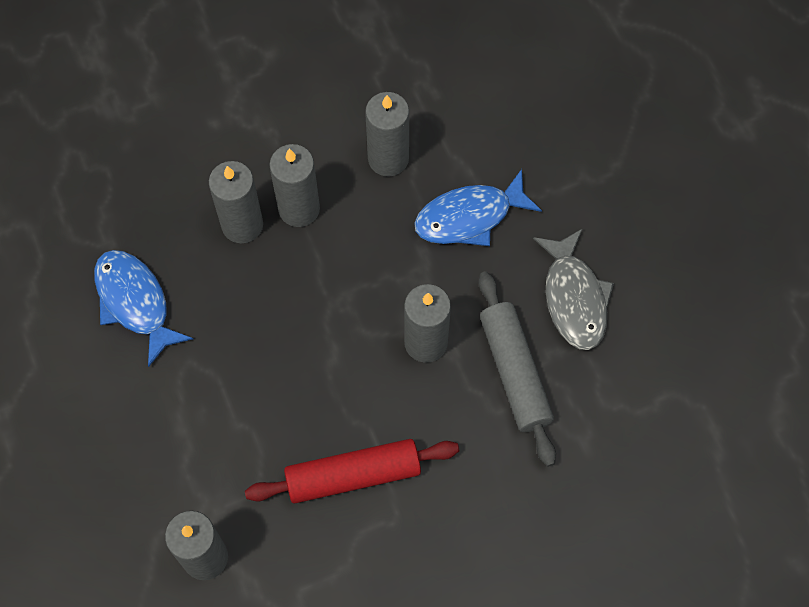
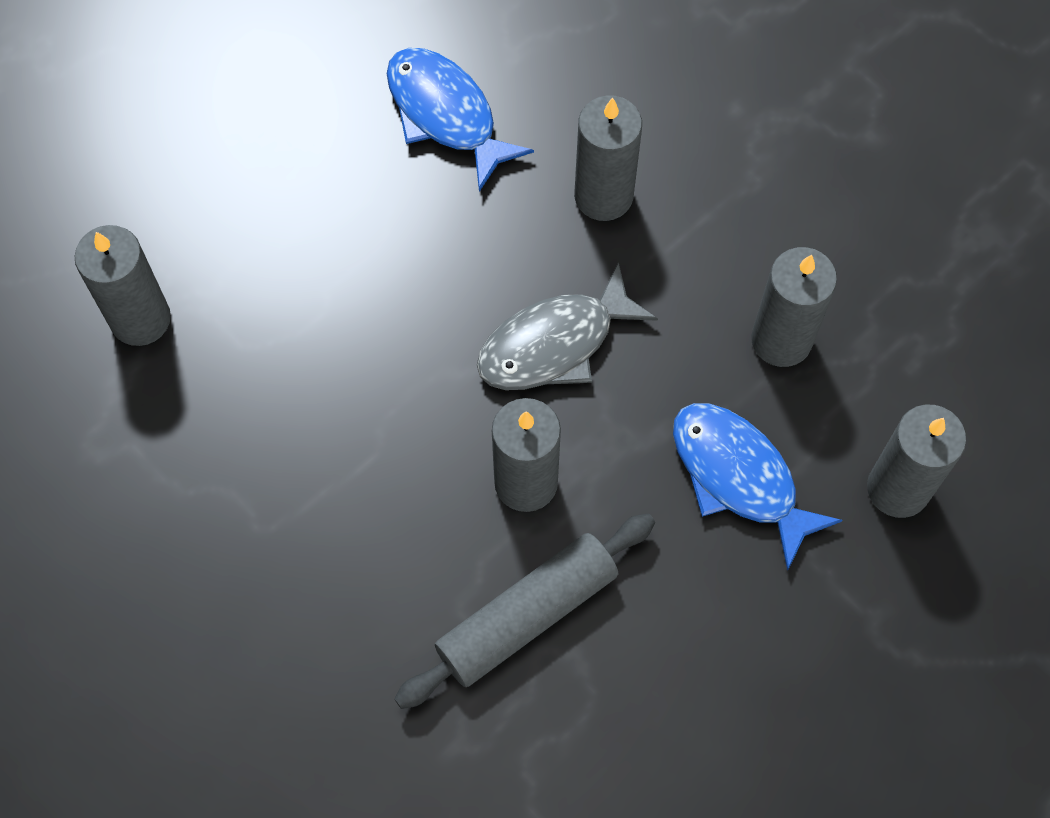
camera: 70 degrees right, 0 degrees up
blue fish [94,250,193,367] -> blue fish turned 75 degrees counterclockwise [387,48,534,192]
red rolling pin [245,439,459,503] -> none
grey candle [269,144,320,227] -> grey candle moved to [867,405,966,518]
grey fish [533,228,614,350] -> grey fish moved to [477,262,658,390]

